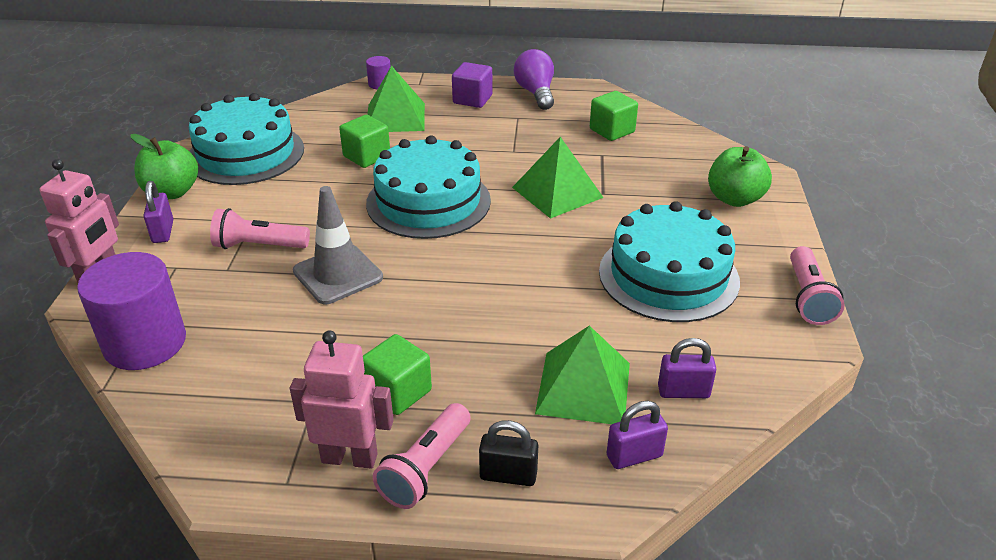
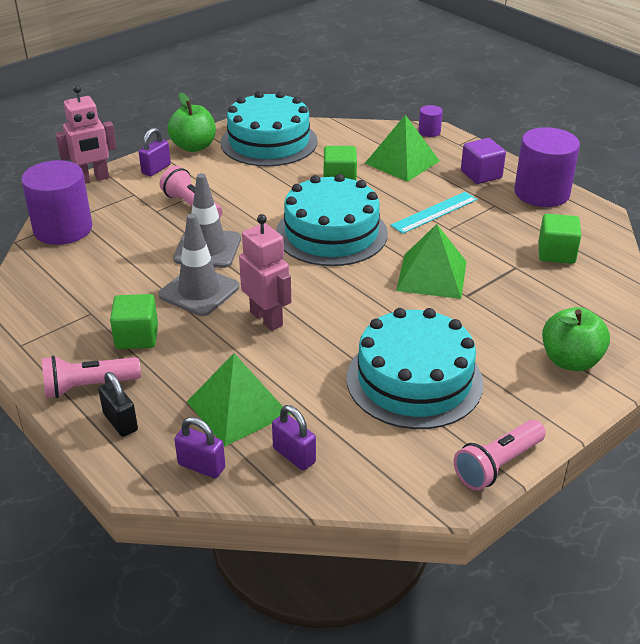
camera: 45 degrees right, 0 degrees up
pink robot [290,330,394,469] -> pink robot moved to [239,214,291,331]
purple light bulb [514,49,554,110] -> purple cylinder [514,127,580,207]
none -> grey traffic cone [158,213,239,316]
none -> turquoise ruler [390,192,477,234]

